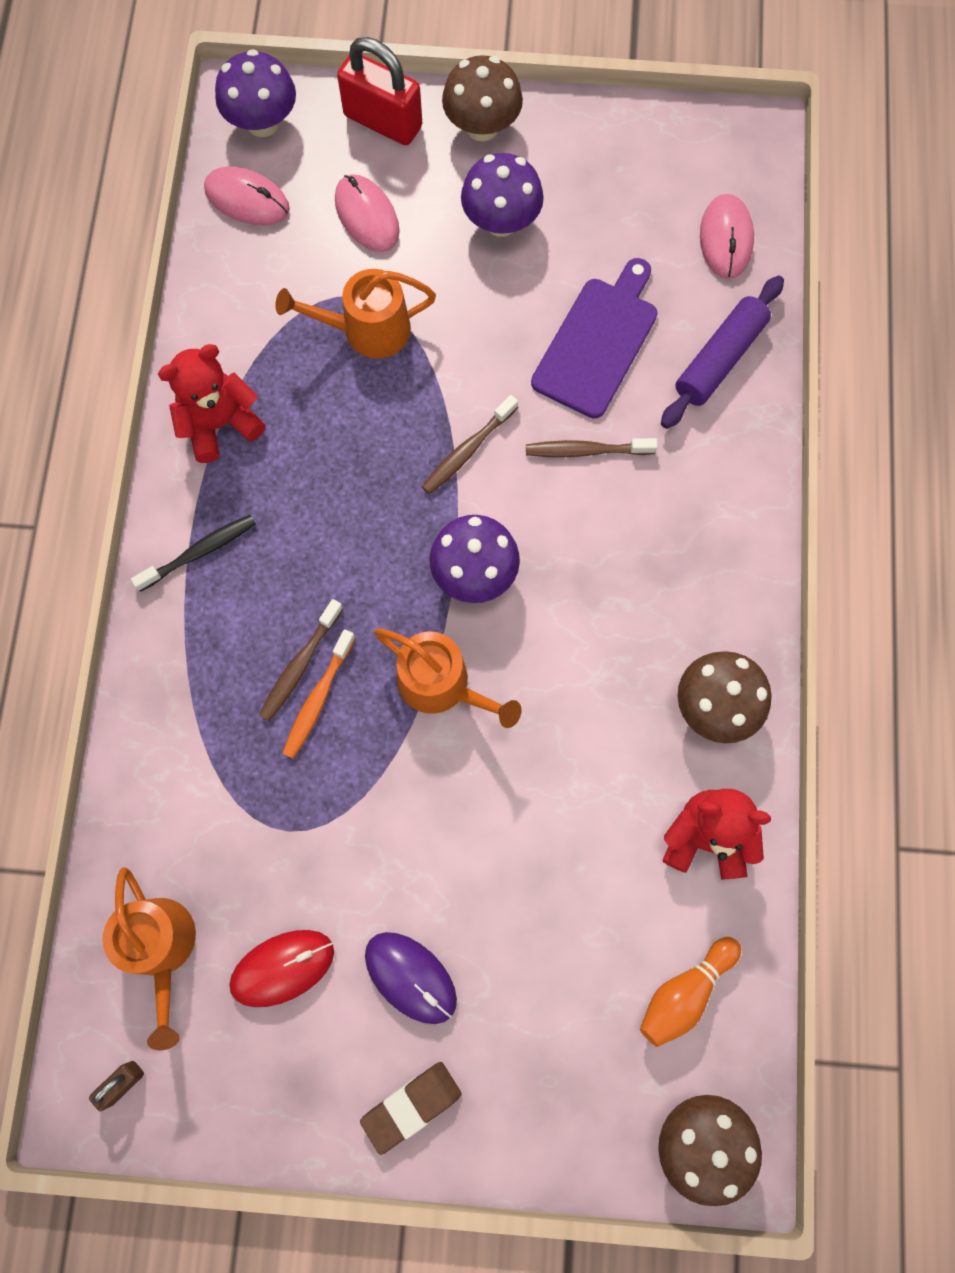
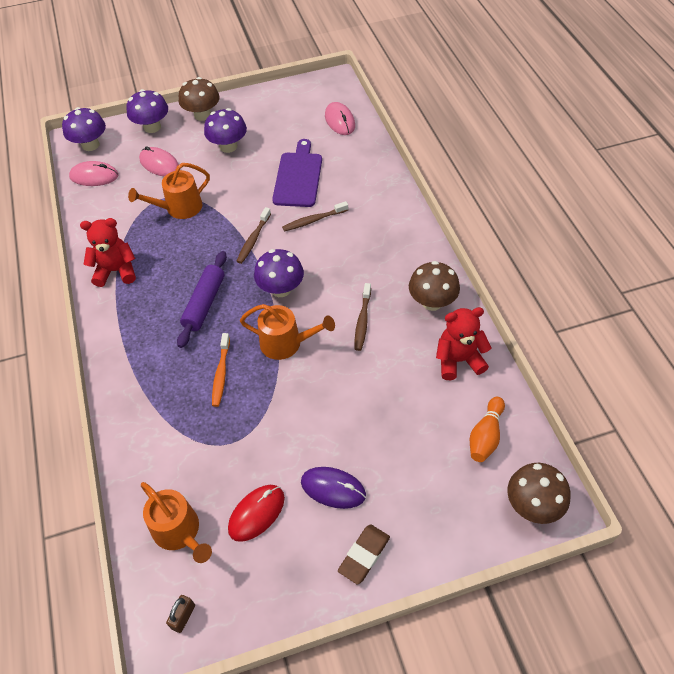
camera: 20 degrees left, 20 degrees down
black toothbrush [131,515,256,592] -> none
red teddy bear [158,344,266,463] -> red teddy bear turned 45 degrees clockwise [80,218,136,287]
brown toothbrush [259,599,343,721] -> brown toothbrush moved to [355,283,371,351]
red padlock [337,37,422,145] -> purple mushroom [126,89,168,133]
purple rolling pin [661,275,784,429] -> purple rolling pin moved to [177,251,227,348]

